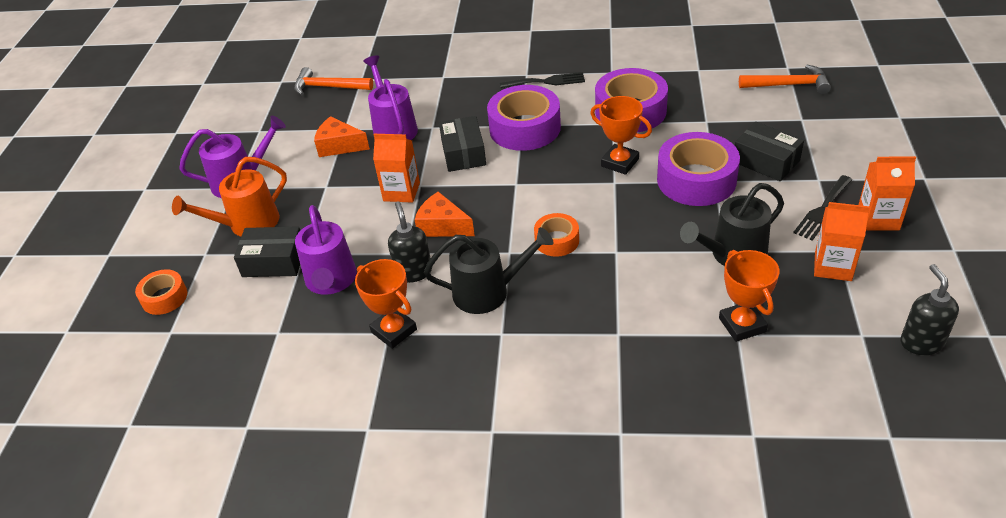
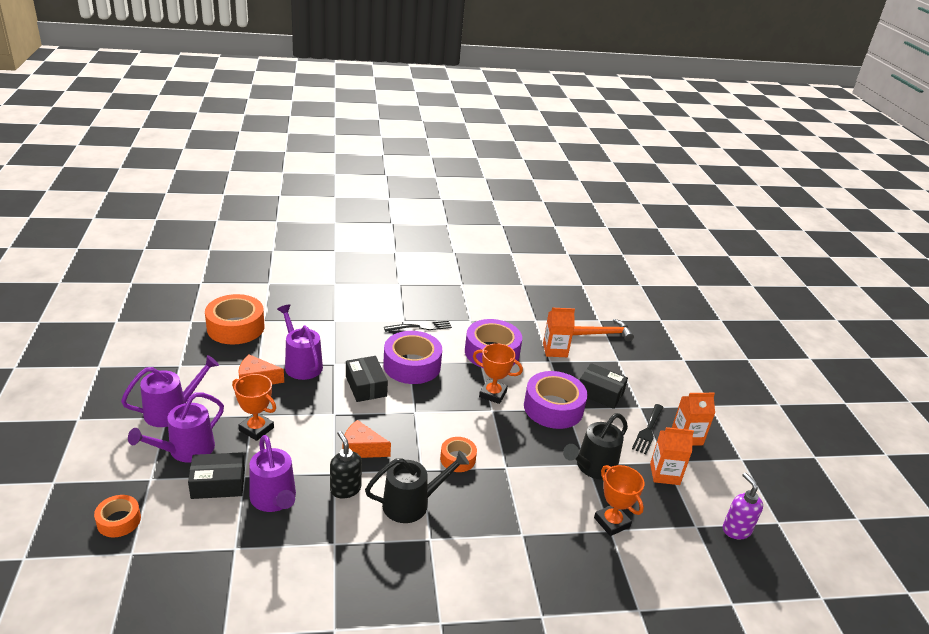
camera: 20 degrees left, 10 degrees down
orange watering can [172,157,287,236] -> purple watering can [128,392,224,462]
orange hammer [294,67,373,95] -> orange tape [205,294,264,345]
orange trophy [355,259,417,349] -> orange trophy moved to [232,374,276,441]
orange carton [373,134,420,203] -> orange carton moved to [543,308,575,357]
black soap dispenser [900,264,959,355] -> purple soap dispenser [723,473,763,539]

